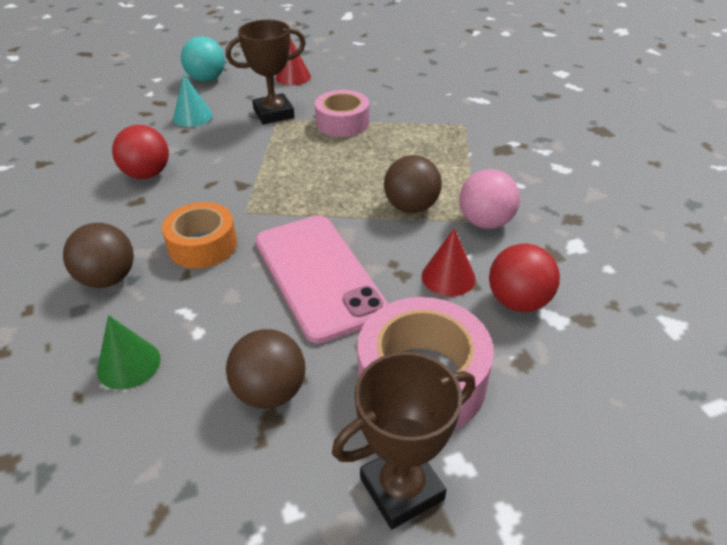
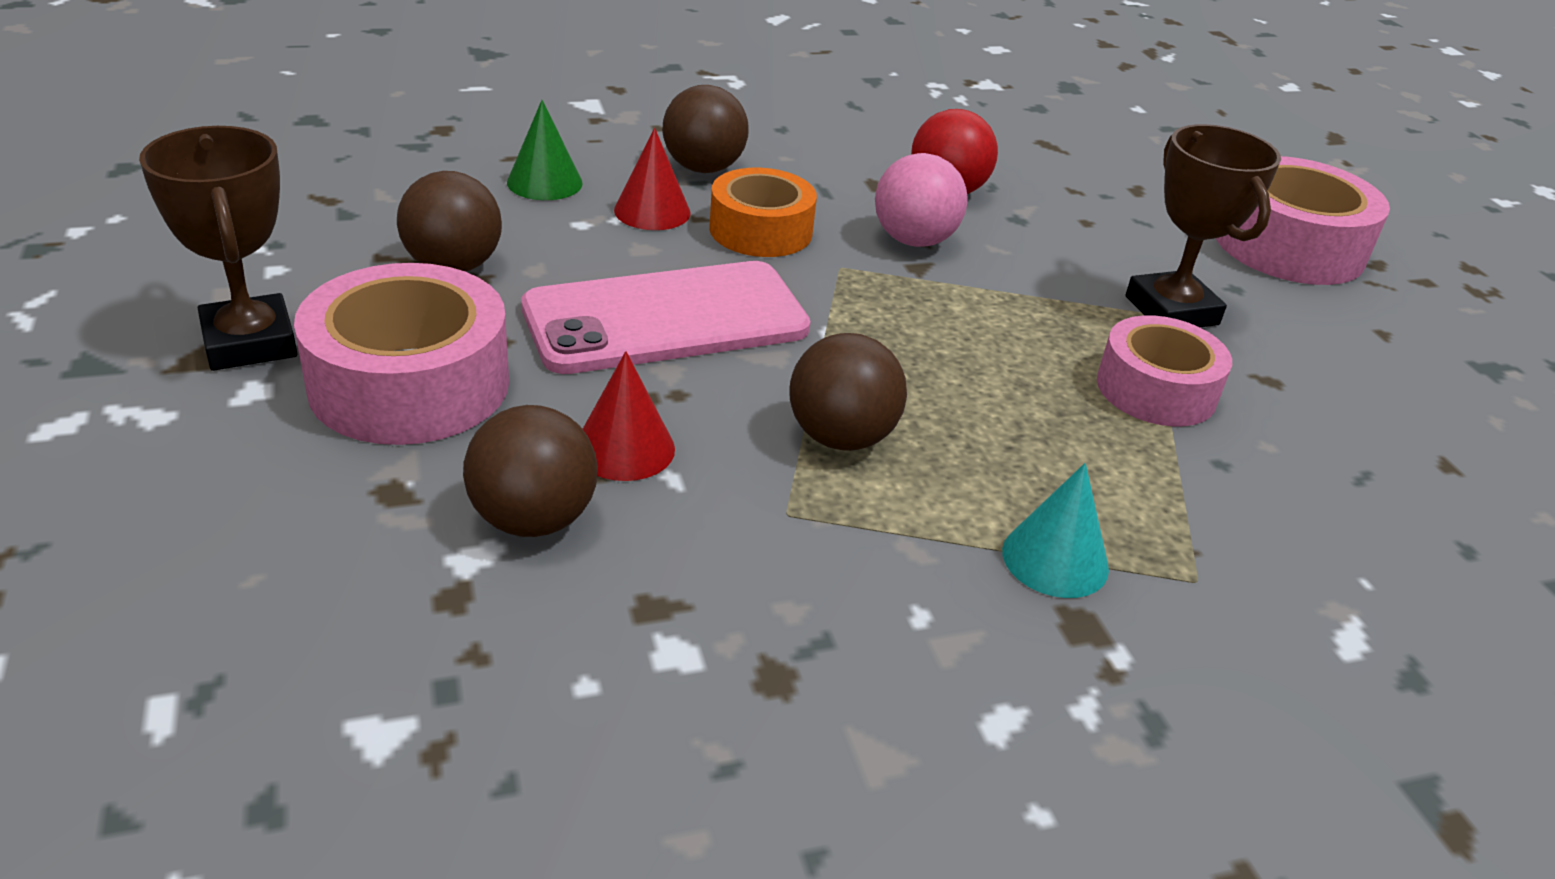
camera: 90 degrees right, 5 degrees down
turquoise cone [173,74,213,127] -> turquoise cone moved to [1002,463,1109,598]
turquoise ball [181,37,225,82] -> pink tape [1216,156,1390,285]
red cone [276,38,311,86] -> red cone moved to [614,128,691,230]
pink ball [459,169,520,229] -> pink ball moved to [875,153,967,247]
red ball [489,244,560,312] -> brown ball [463,405,598,537]

